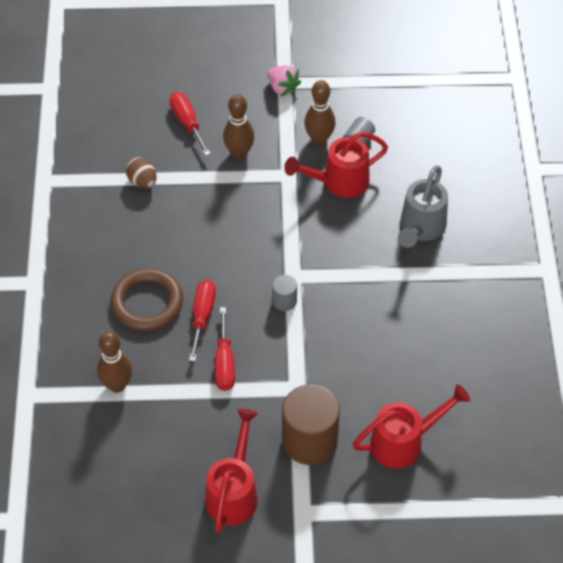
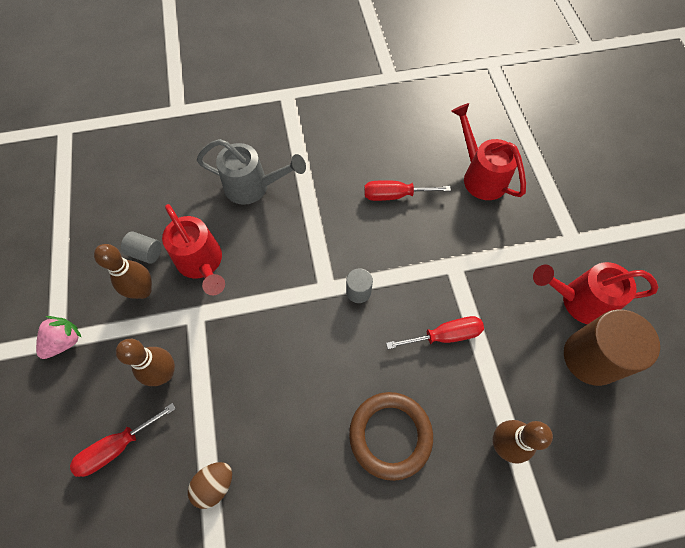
camera: 100 degrees left, 10 degrees up
red screwdriver [189,280,216,361] -> red screwdriver moved to [364,180,451,201]
brown cylinder [282,384,340,465] -> brown cylinder moved to [564,309,660,386]

